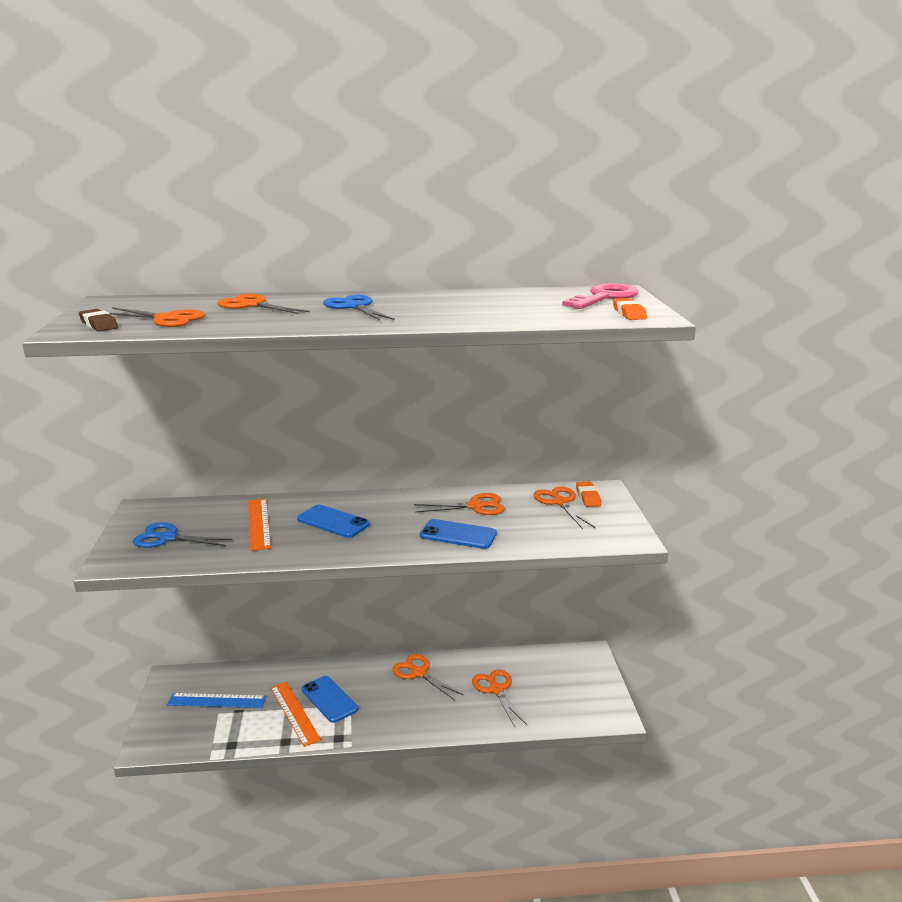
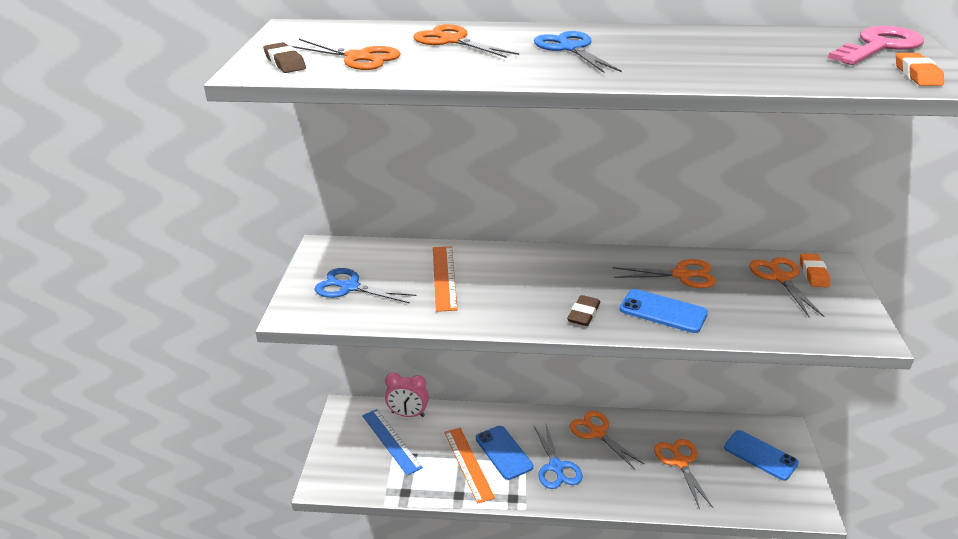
camera: 10 degrees right, 10 degrees up
blue ruler [167,693,266,708] -> blue ruler turned 45 degrees clockwise [362,409,423,475]
blue phone [297,505,370,538] -> blue phone moved to [724,430,799,481]
none -> pink clock [385,372,429,417]
none -> blue scissors [534,424,583,489]
none -> brown eraser [567,295,600,326]

